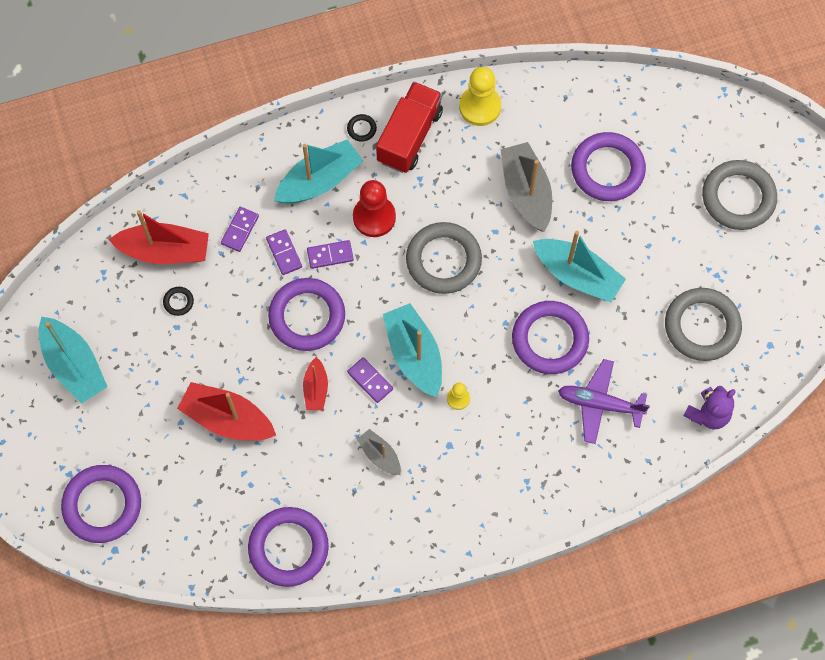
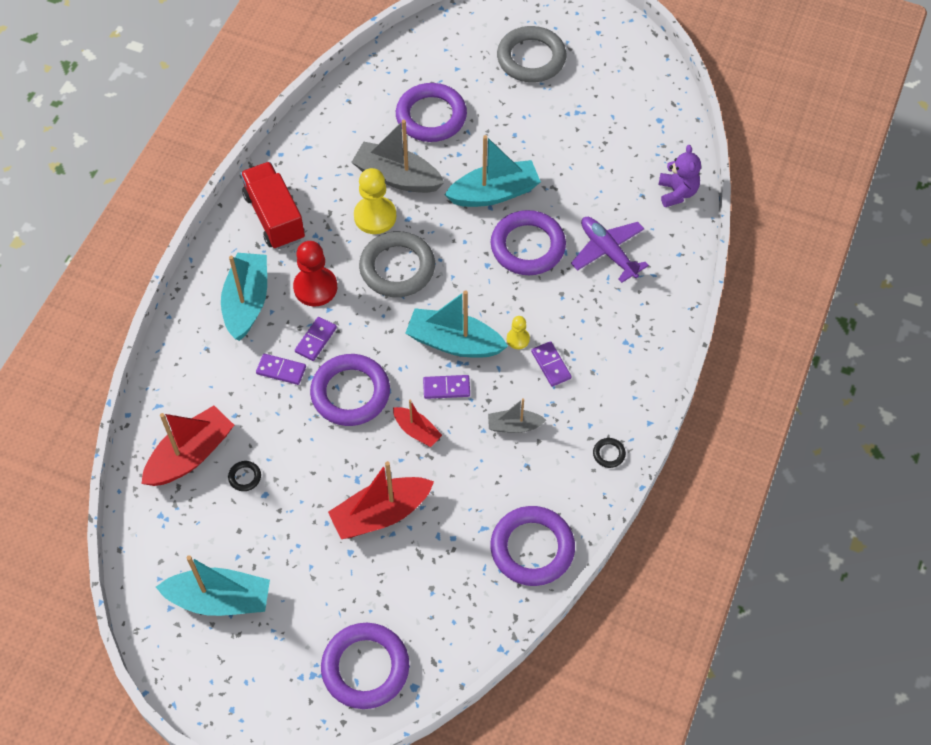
camera: 50 degrees left, 10 degrees down
purple domino [221,207,259,252] -> purple domino moved to [531,341,572,387]
black ring [347,114,377,142] -> black ring moved to [593,438,626,468]
yellow pawn [459,67,501,126] -> yellow pawn moved to [354,168,396,234]
purple plane [558,359,650,444] -> purple plane turned 90 degrees clockwise [571,217,649,283]
grey ring [665,288,742,361] -> none

